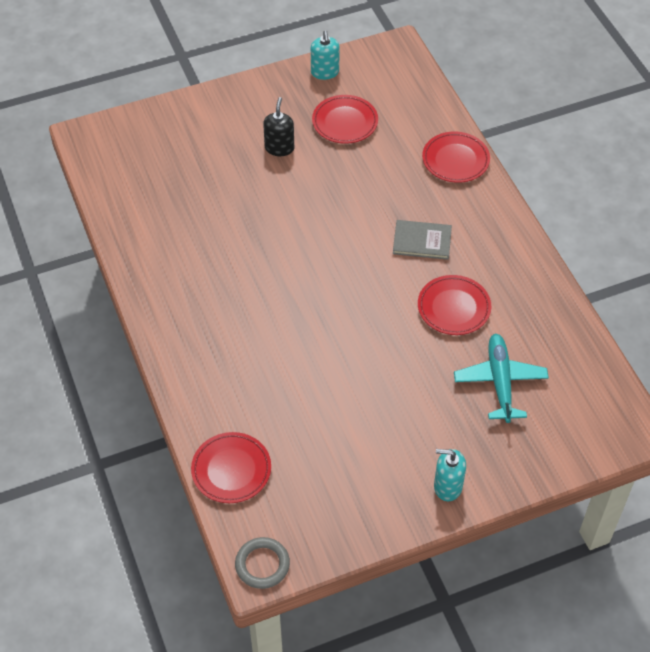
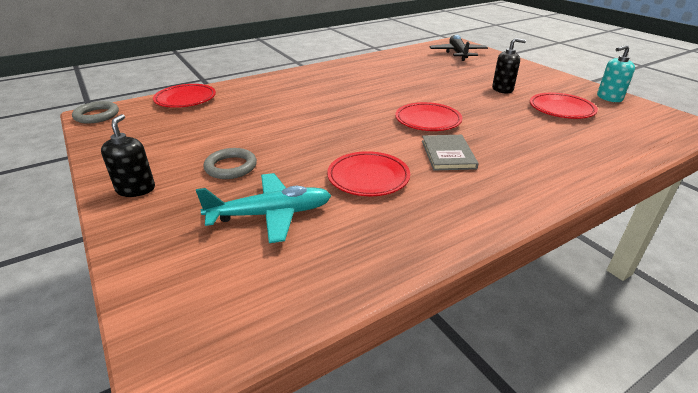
camera: 80 degrees right, 20 degrees down
red plate [422,132,490,183] -> red plate moved to [395,102,462,131]
turquoise soap dispenser [434,449,466,501] -> black soap dispenser [101,114,155,197]
none -> grey ring [203,148,257,179]
none -> black plane [430,35,488,61]

